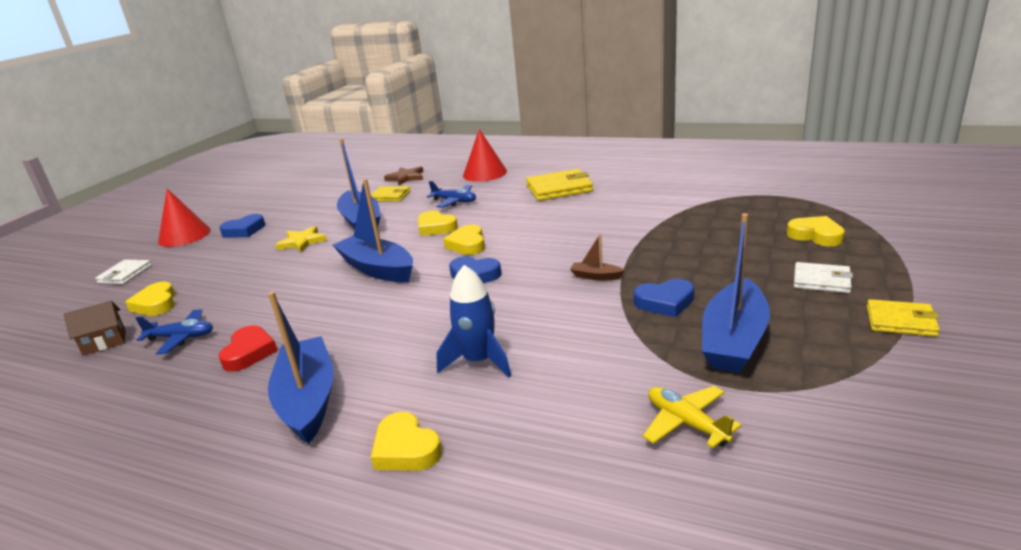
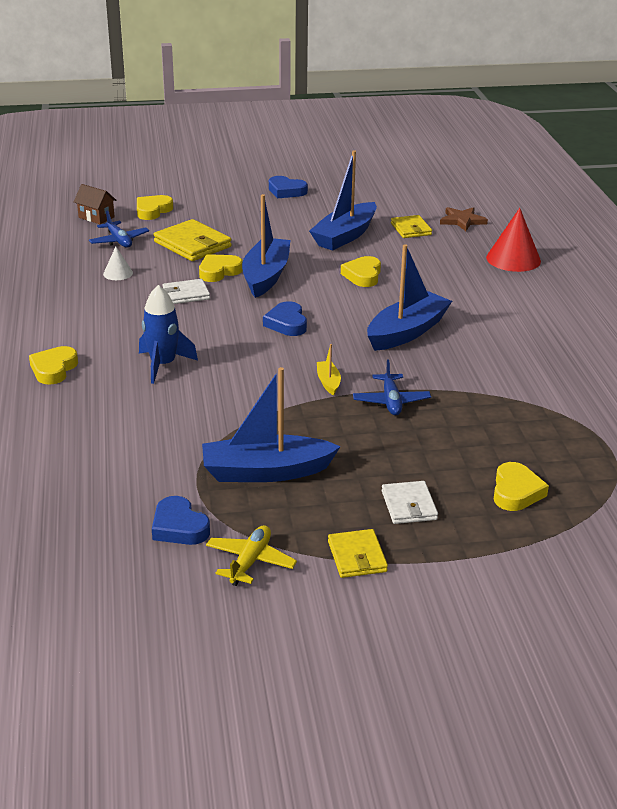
camera: 55 degrees right, 5 degrees up
white wallet [95,260,152,284] -> white wallet moved to [162,279,210,304]
red cone [158,189,211,247] -> none
red heart [218,325,278,372] -> white cone [103,246,133,280]
blue boat [268,291,334,444] -> blue boat moved to [367,244,452,351]
yellow star [275,226,327,252] -> none
blue plane [427,181,476,208] -> blue plane moved to [353,359,431,415]
yellow heart [443,225,485,255] -> yellow heart moved to [199,254,243,282]
yellow wallet [526,169,593,201] -> yellow wallet moved to [153,219,232,261]
brown boat [570,234,625,280] -> yellow boat [317,344,341,395]
blue heart [634,279,694,317] -> blue heart moved to [152,496,210,545]
yellow plane [643,386,742,448] -> yellow plane moved to [206,525,297,586]

